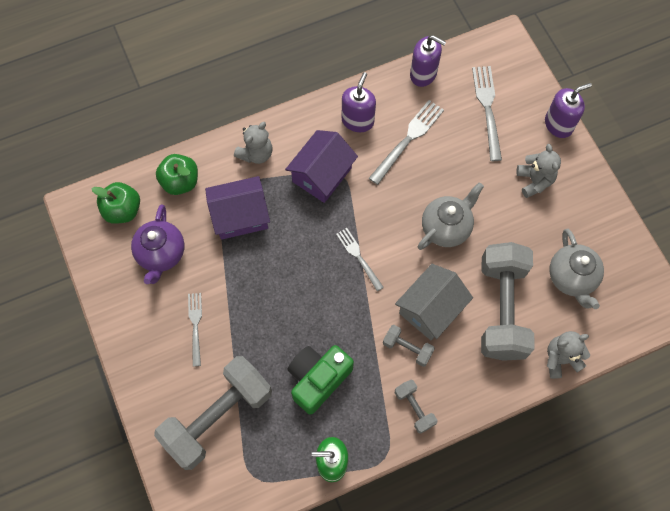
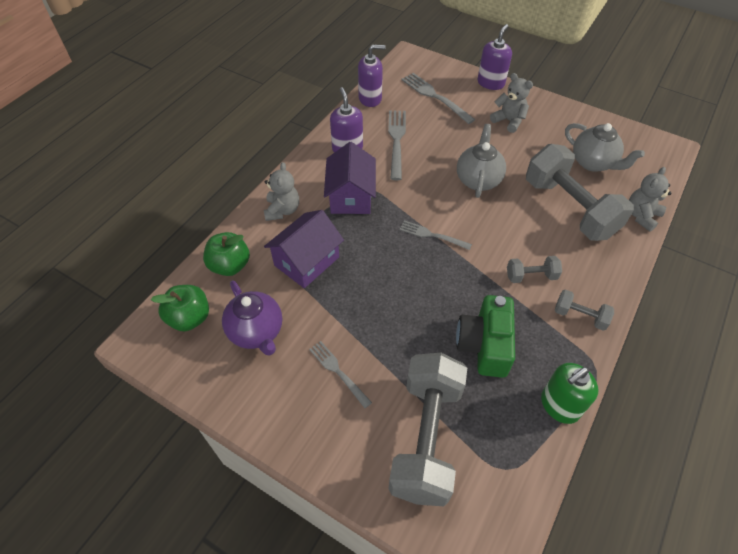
camera: 35 degrees left, 15 degrees down
grey house [395,264,473,340] -> none

